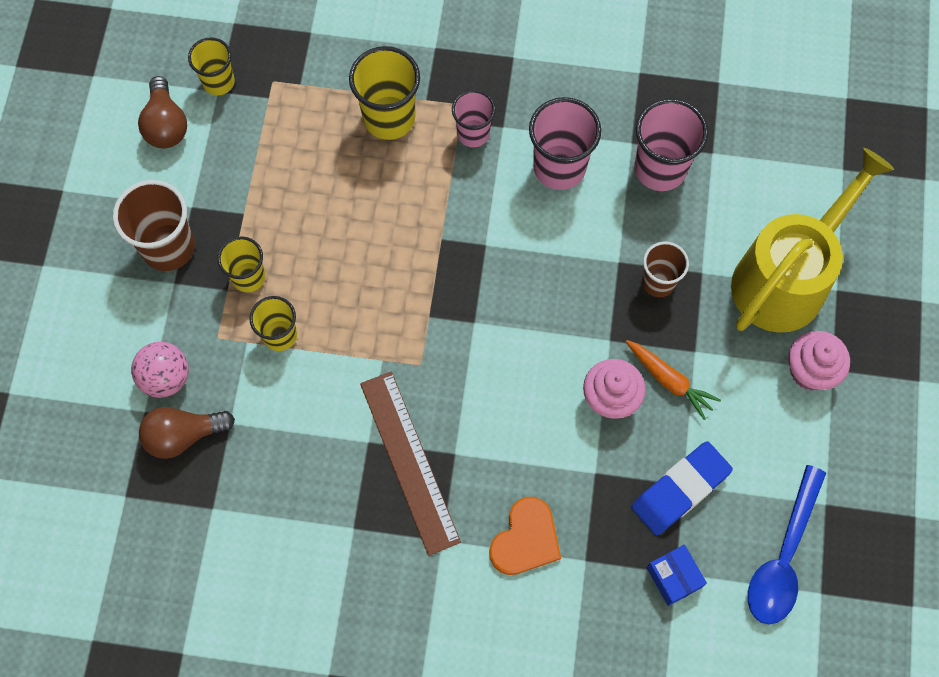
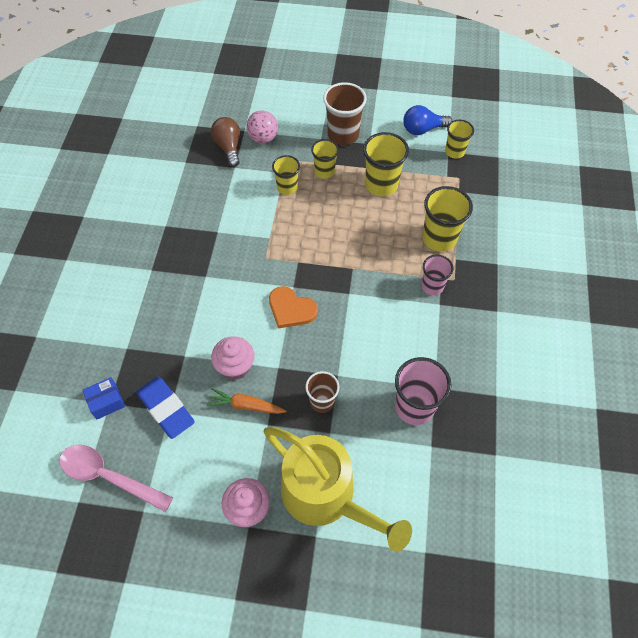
camera: 90 degrees right, 10 degrees down
brown light bulb [138,76,187,148] -> blue light bulb [403,105,452,135]
brown ruler [360,372,461,556] -> none
orange heart [489,497,561,575] -> orange heart moved to [269,286,318,328]
pink cup [529,97,601,190] -> none
orange carrot [626,340,721,420] -> orange carrot turned 60 degrees clockwise [207,388,287,414]
blue spoon [748,465,826,624] -> pink spoon [60,445,173,512]
none -> yellow cup [363,132,409,196]

